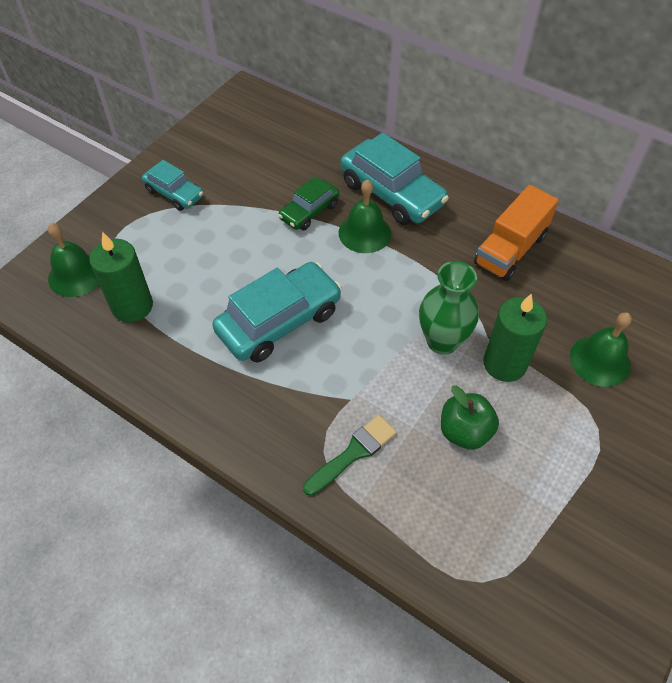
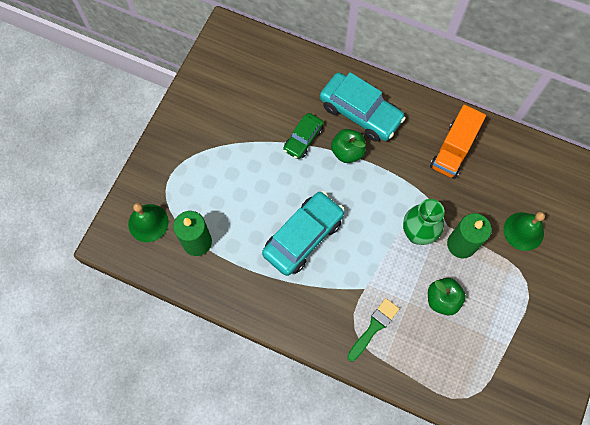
camera: 10 degrees left, 15 degrees up
turquoise car [142,160,203,211] -> none
green bell [339,179,391,253] -> green apple [331,129,366,163]

